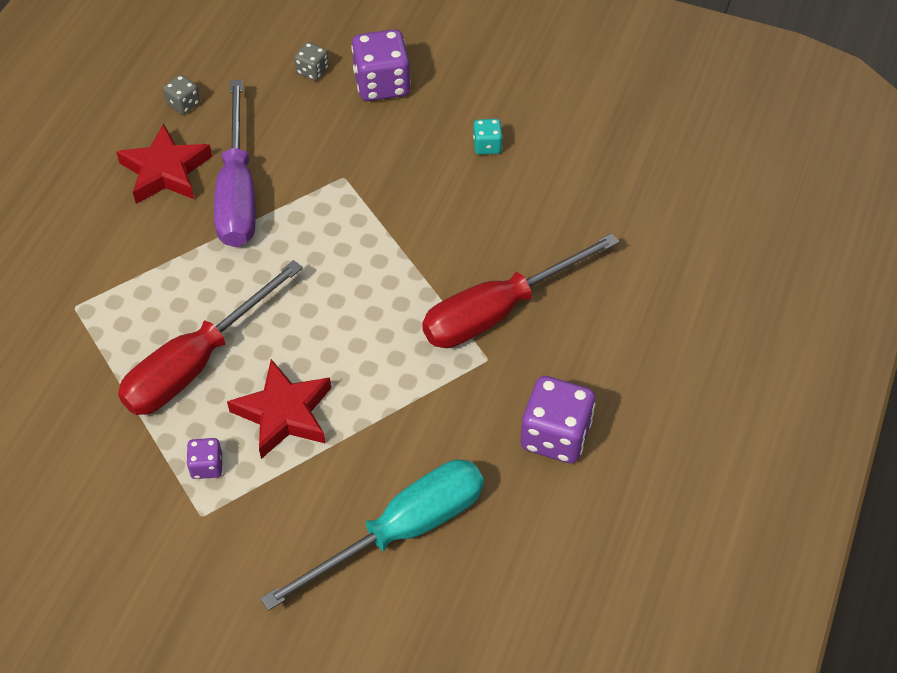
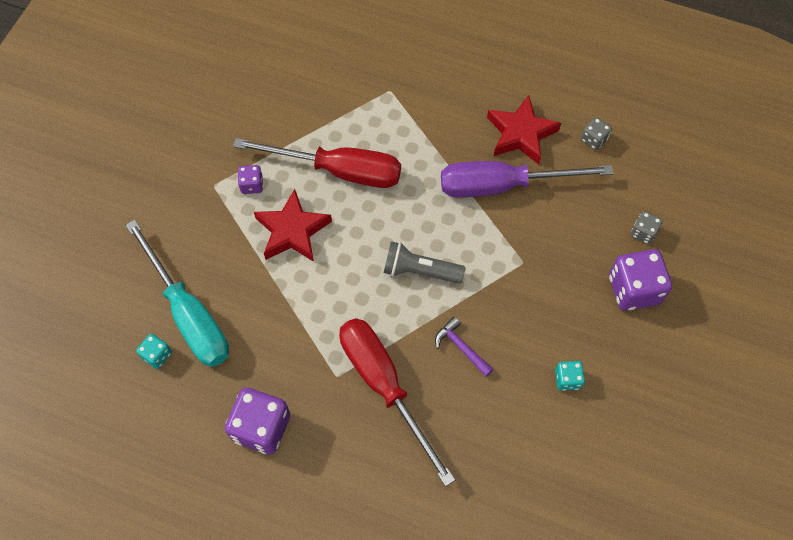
camera: 90 degrees right, 10 degrees up
red screwdriver [118,260,303,415] -> red screwdriver turned 150 degrees clockwise [233,138,401,188]
none -> turquoise dice [136,334,172,369]
none -> grey flashlight [384,241,465,284]
none -> purple hammer [435,317,493,377]

